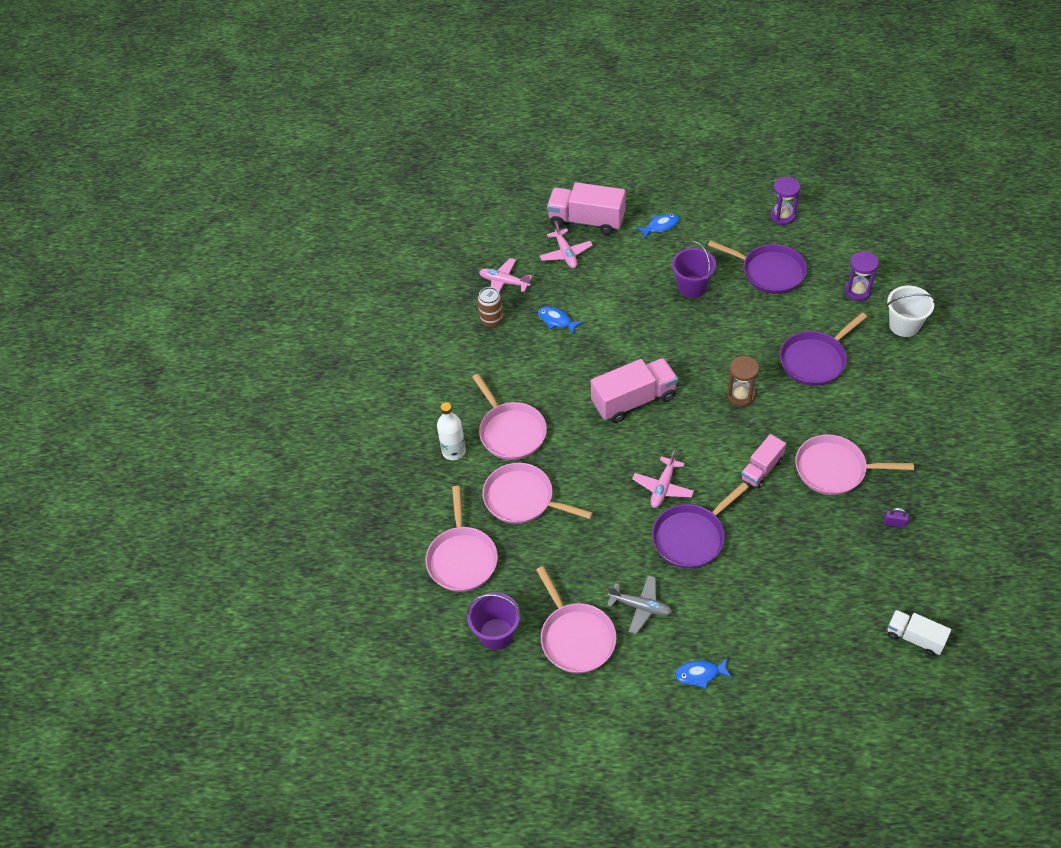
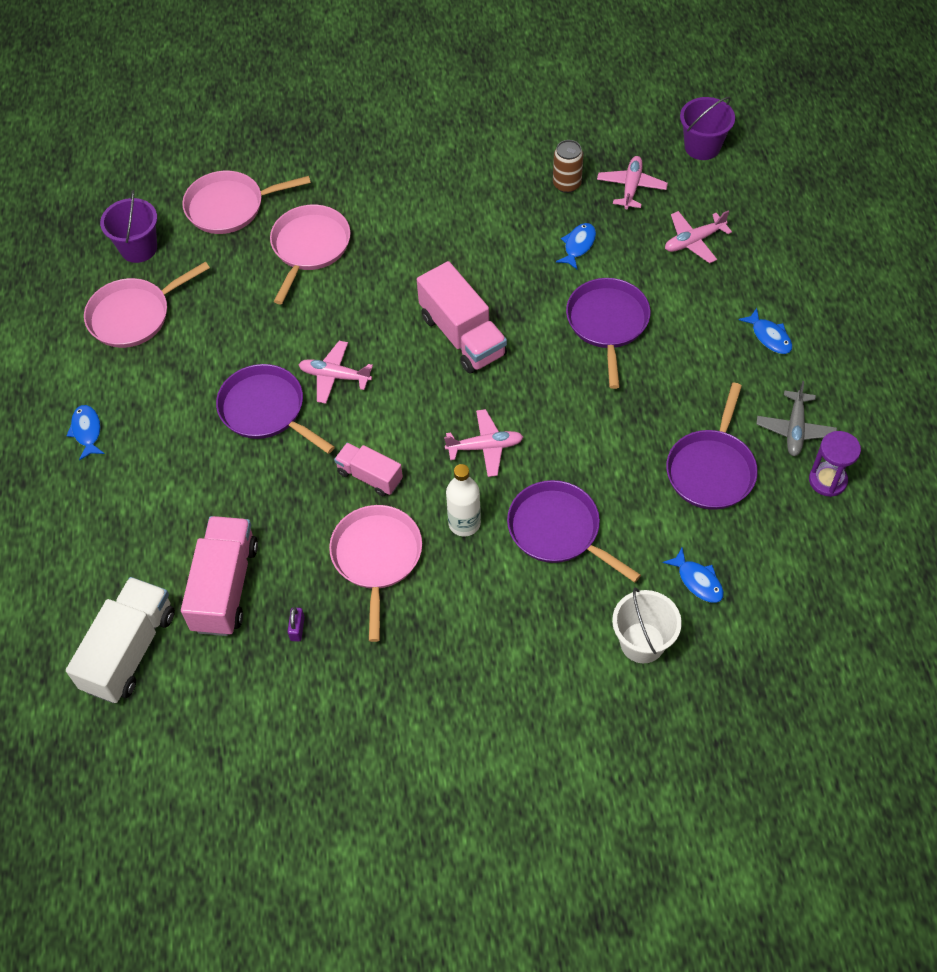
camera: 80 degrees right, 5 degrees up
white bottle [437,402,466,460] -> white bottle moved to [446,464,481,537]
pink pan [472,374,547,460] -> none
pink truck [547,182,626,235] -> pink truck moved to [181,516,258,636]
grey plane [607,575,672,634] -> grey plane moved to [756,381,837,456]
purple bucket [672,241,716,298] -> purple bucket moved to [680,97,735,160]
brown hourglass [727,356,759,407] -> pink plane [444,409,523,477]
purple hourglass [844,251,879,301] -> blue fish [663,548,724,603]
white truck [888,610,951,656] -> white truck [66,577,175,703], size x1.69
none -> purple pan [566,278,651,389]

